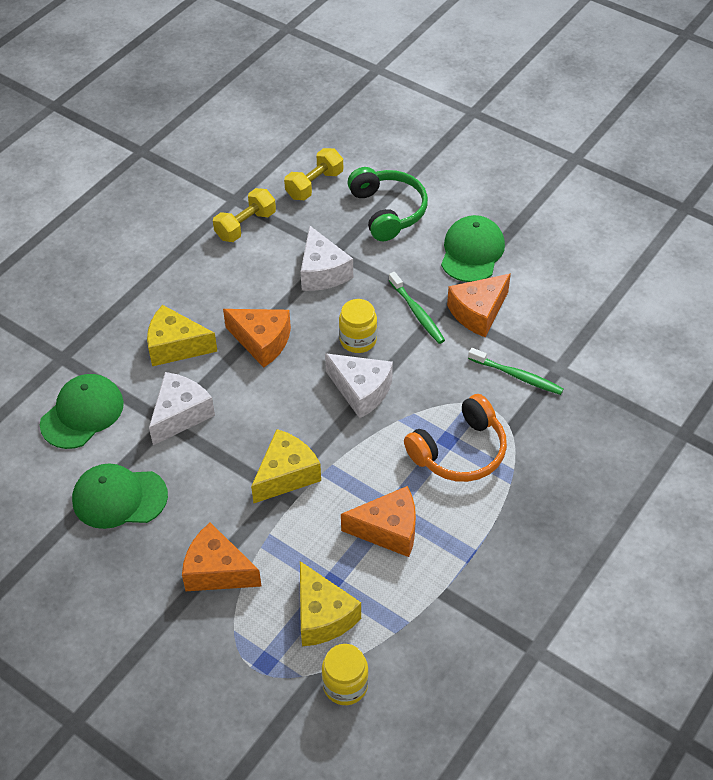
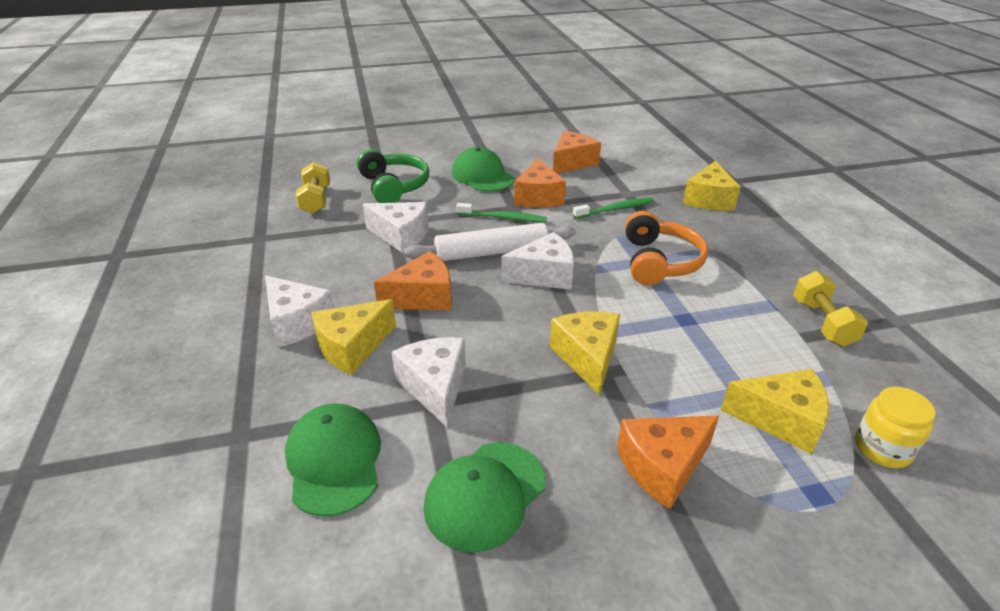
camera: 50 degrees left, 15 degrees down
yellow dumbbell [213,188,276,242] -> yellow dumbbell moved to [793,271,868,347]
yellow jar [339,299,377,353] -> white rolling pin [404,223,576,261]
orange cheese [341,486,416,557] -> orange cheese moved to [553,131,601,174]
green headphones [348,167,428,241] -> green headphones turned 45 degrees clockwise [357,149,429,203]
none -> white cheese [265,275,334,347]
none -> yellow cheese [683,161,741,211]

